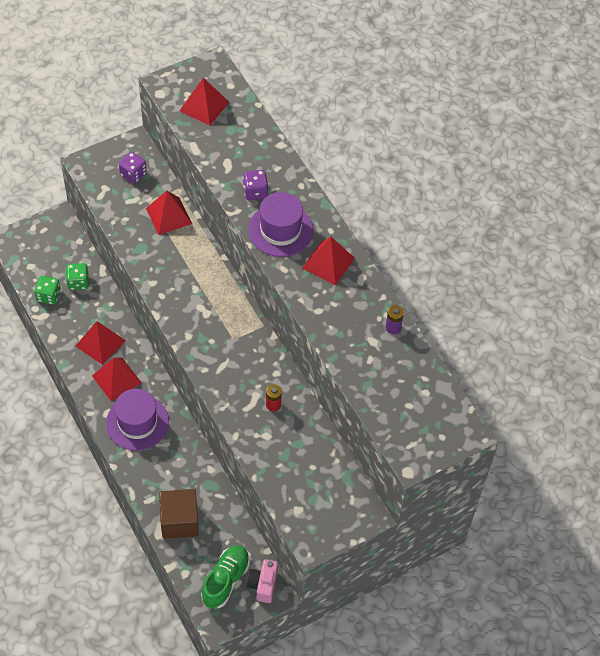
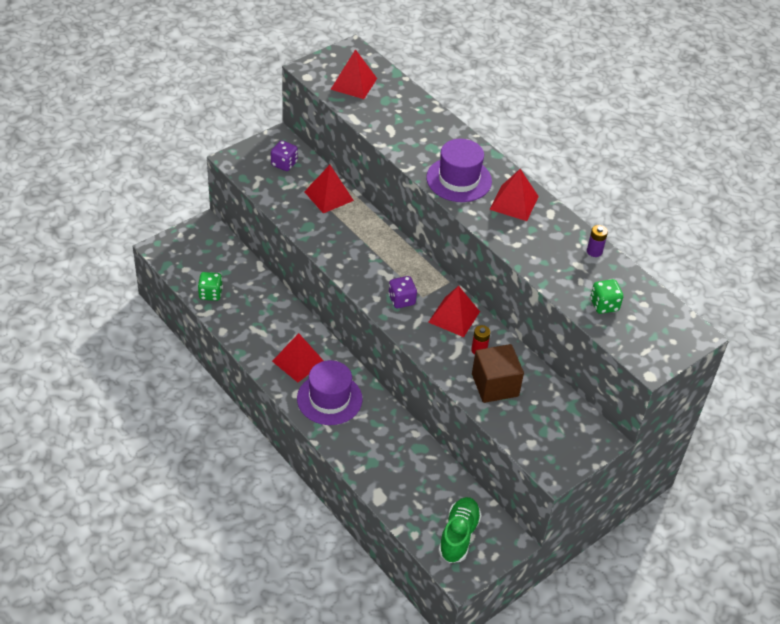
camera: 10 degrees left, 10 degrees down
green dice [66,263,89,290] -> green dice moved to [590,279,623,314]
red pyramid [76,321,126,365] -> red pyramid moved to [428,286,480,337]
brown cube [159,489,199,539] -> brown cube moved to [472,344,524,403]
purple dice [243,170,268,200] -> purple dice moved to [388,276,417,308]
pink camera [247,559,278,603] -> none

